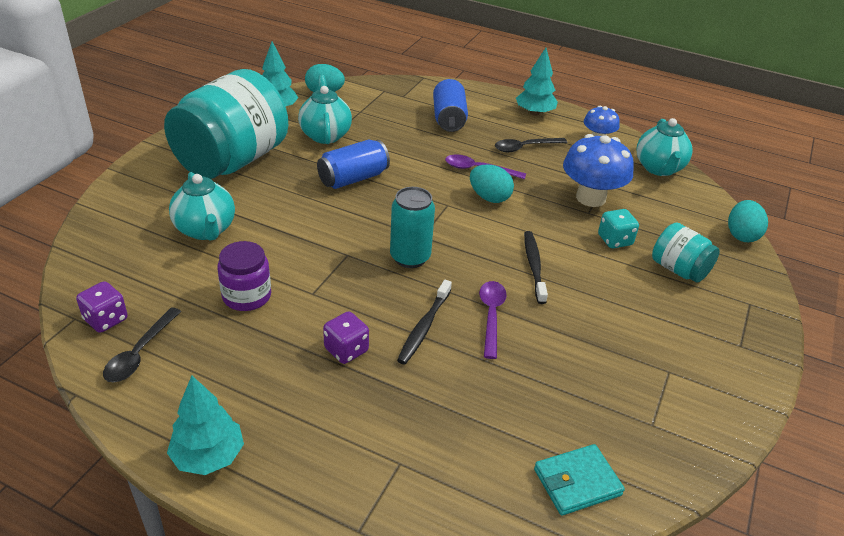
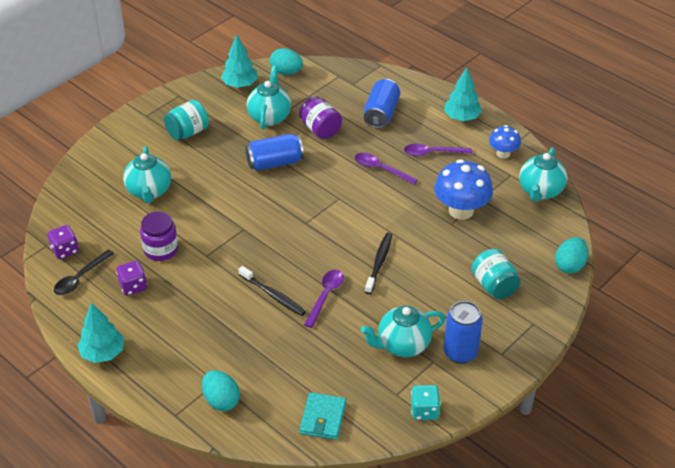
camera: 20 degrees right, 5 degrees up
turquoise jar [164,69,288,179] -> turquoise jar [164,100,209,140], size x0.47
purple dice [323,311,369,364] -> purple dice moved to [116,261,147,296]
turquoise can [390,187,435,268] -> none
black toothbrush [397,280,452,364] -> black toothbrush turned 90 degrees counterclockwise [239,266,306,316]
turquoise egg [470,164,514,203] -> turquoise egg moved to [202,370,240,411]
black spoon [495,138,567,152] -> purple spoon [404,144,472,156]
turquoise wallet [534,444,625,515] -> turquoise wallet turned 75 degrees counterclockwise [299,392,346,440]
turquoise dice [598,209,639,248] -> turquoise dice moved to [411,385,441,420]
none -> purple jar [299,96,342,139]
none -> turquoise teapot [361,306,445,357]
none -> blue can [444,301,483,364]

